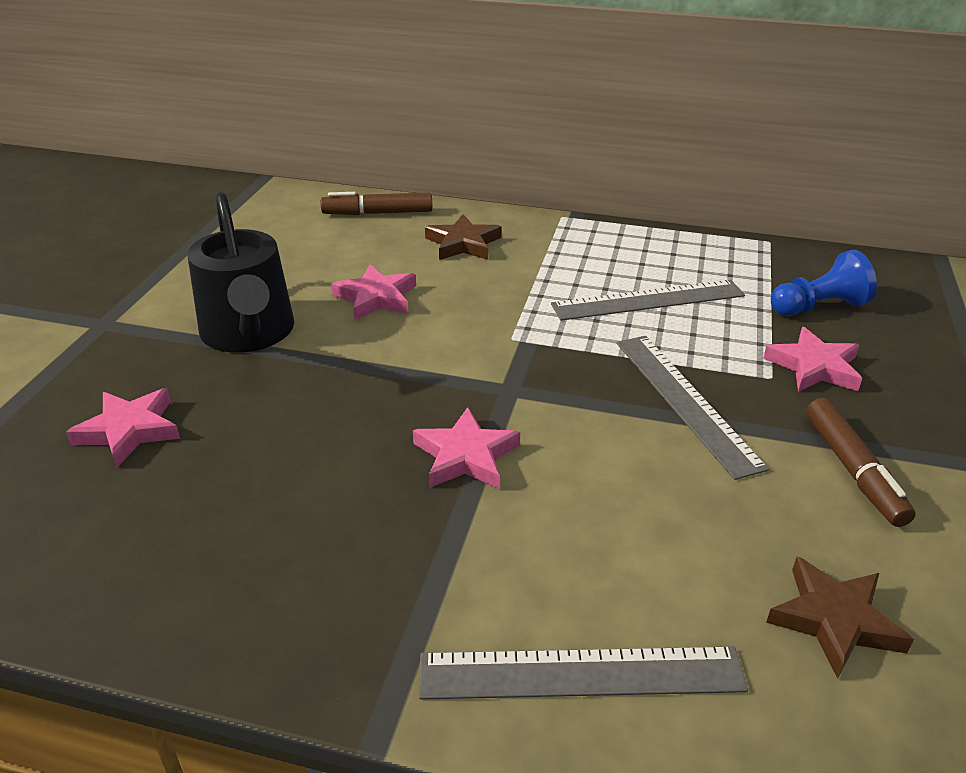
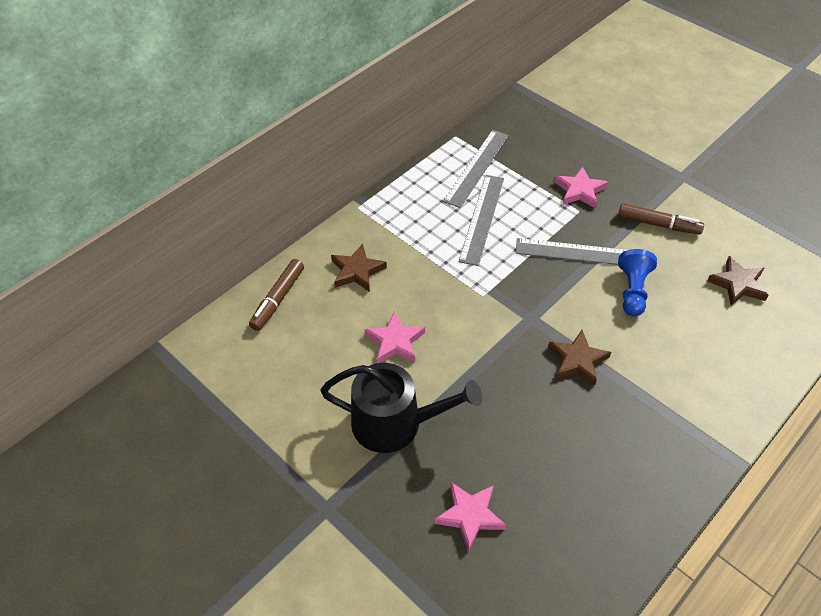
camera: 60 degrees left, 15 degrees up
pink star [413,407,520,489] -> brown star [548,330,611,386]
grey ruler [419,646,748,700] -> grey ruler moved to [443,130,509,208]
blue pawn [771,250,877,316] -> blue pawn moved to [618,249,657,316]

